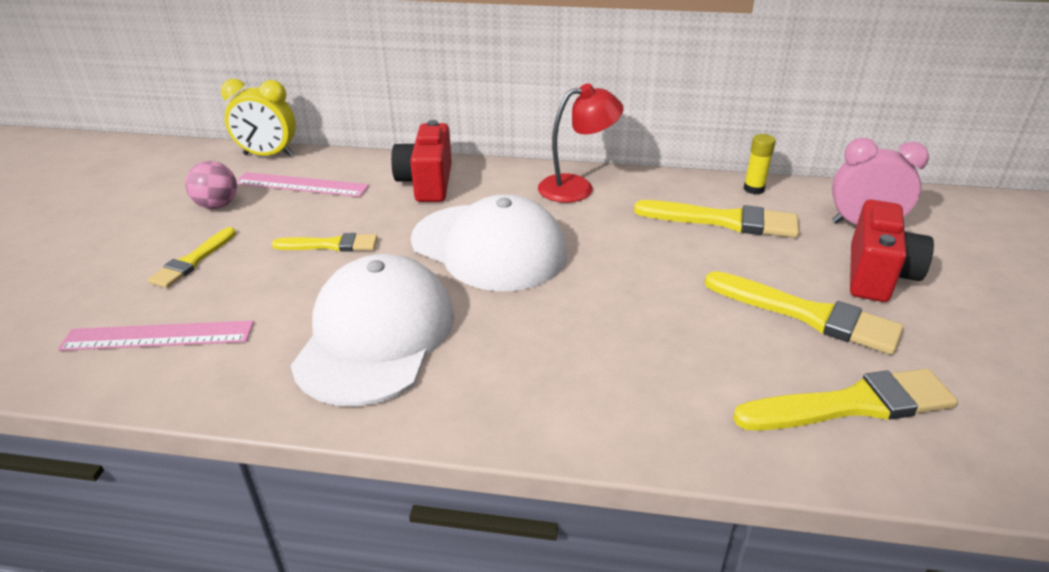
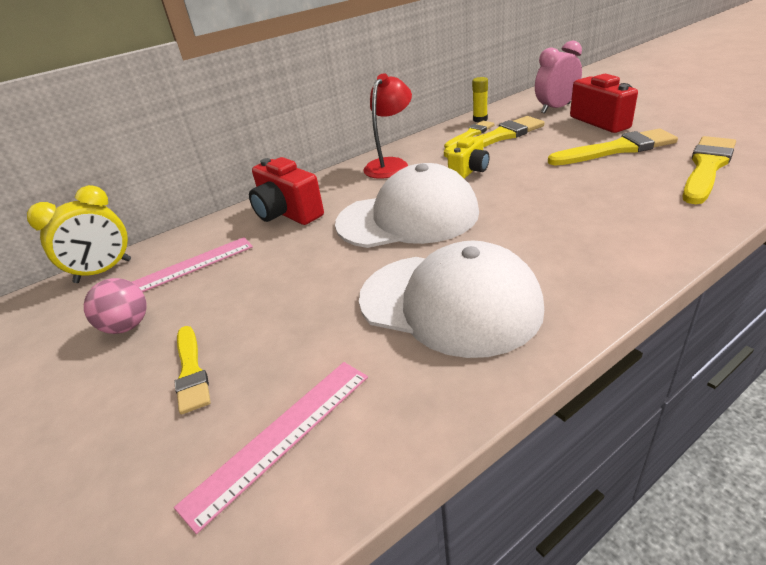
camera: 40 degrees left, 0 degrees up
yellow brush [272,233,378,252] -> yellow brush moved to [444,121,494,148]
white cap [291,254,455,406] -> white cap turned 150 degrees clockwise [359,241,544,358]
none -> yellow camera [447,137,489,179]

